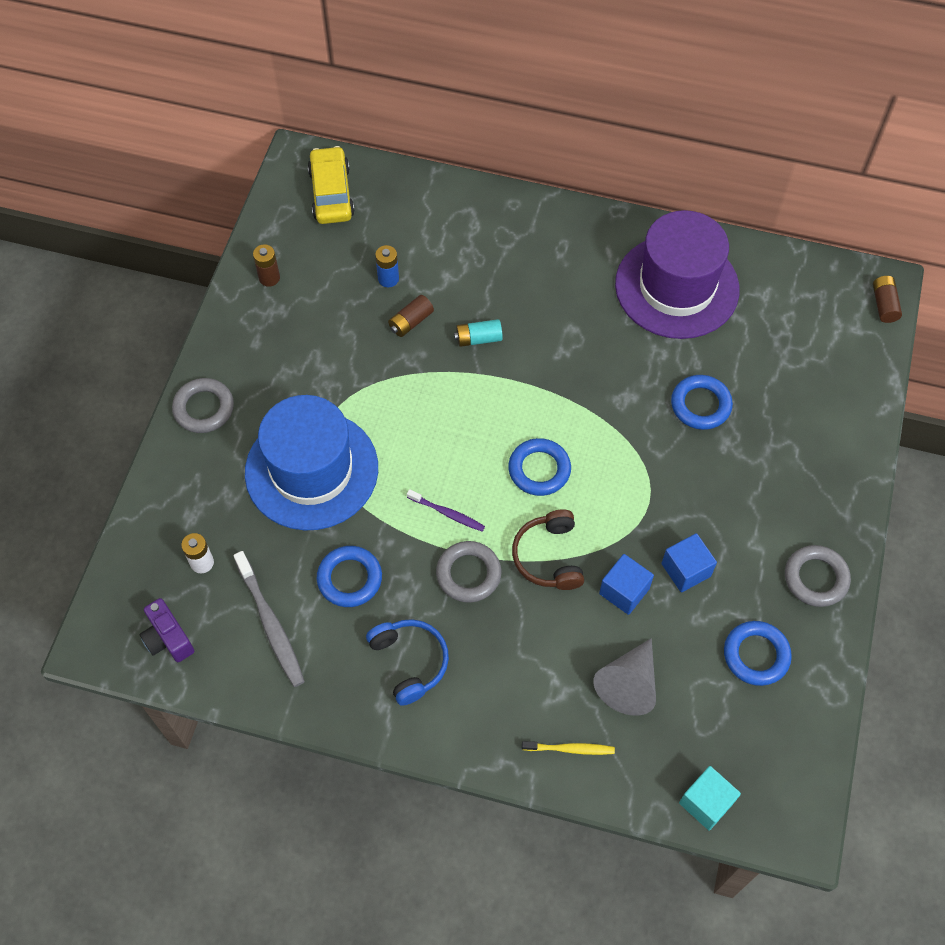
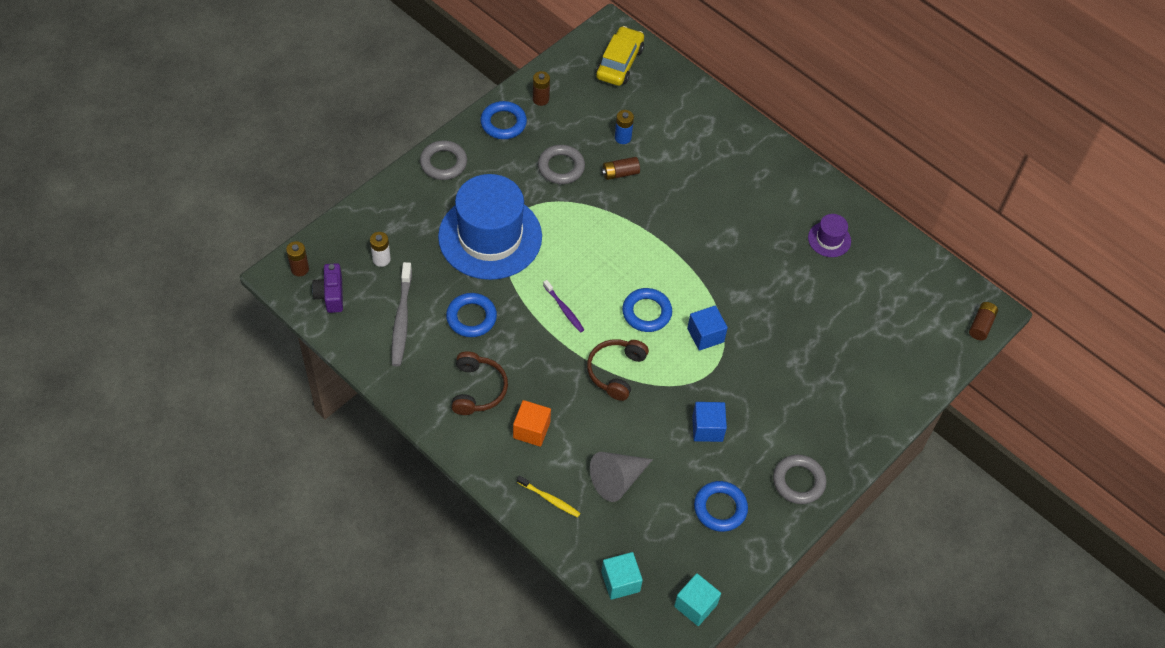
camera: 25 degrees right, 5 degrees down
blue headphones [366,619,449,706] -> brown headphones [452,351,508,415]
grey ring [436,541,501,603] -> grey ring moved to [538,145,585,184]
turquoise battery [454,319,503,347] -> none
blue cube [599,554,654,615] -> blue cube moved to [687,306,728,351]
purple hat [615,210,740,339] -> purple hat [808,214,851,257], size x0.42
blue ring [671,375,733,430] -> blue ring moved to [480,101,527,139]
none -> brown battery [286,241,309,276]
none -> orange cube [513,400,551,447]
none -> turquoise cube [674,573,721,626]

